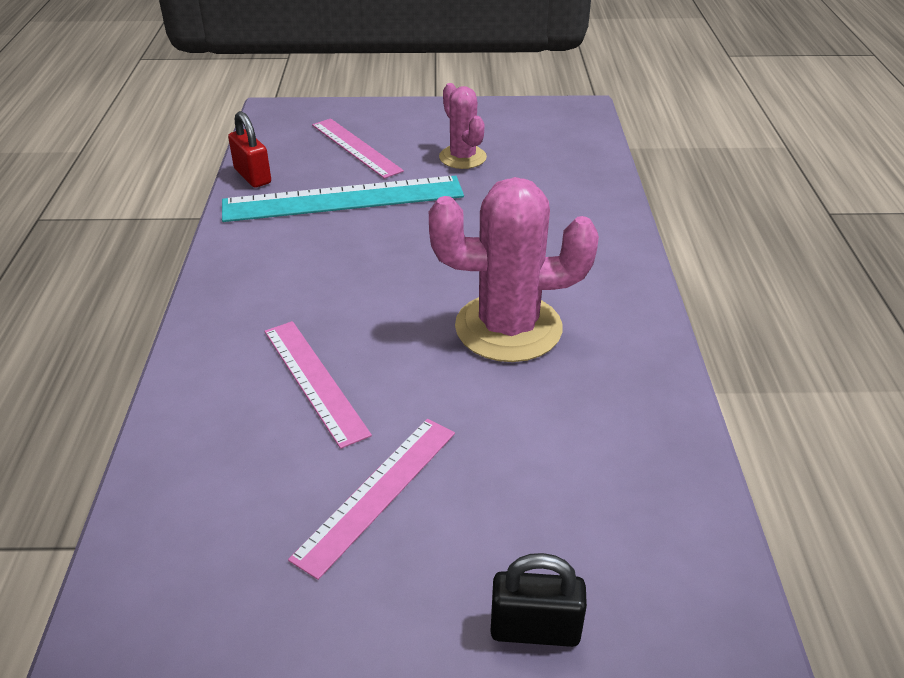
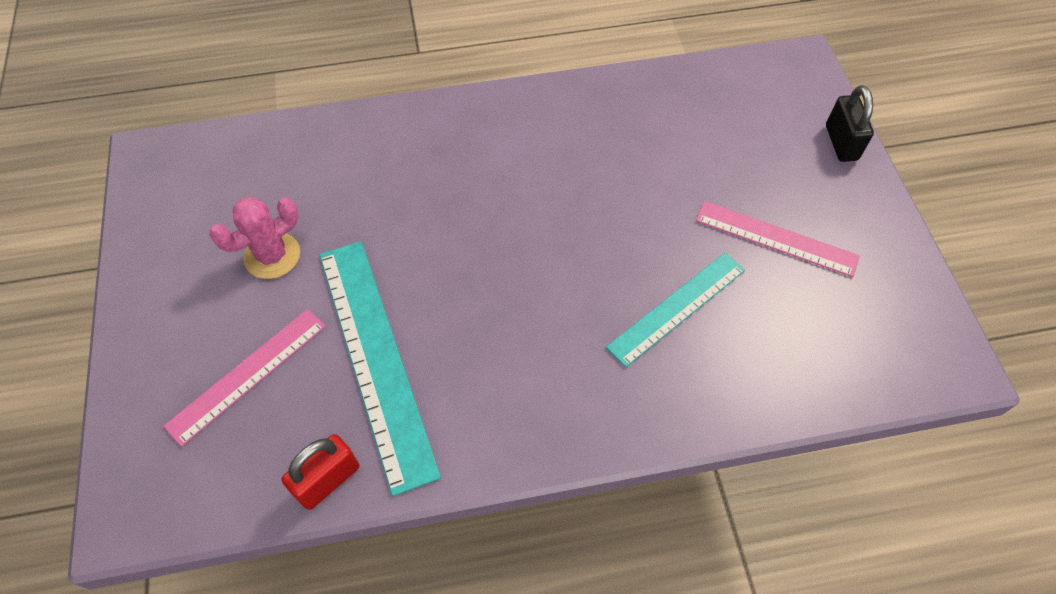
camera: 100 degrees left, 20 degrees up
pink ruler [265,321,372,449] -> turquoise ruler [606,253,745,367]
pink cactus [429,177,599,362] -> none

